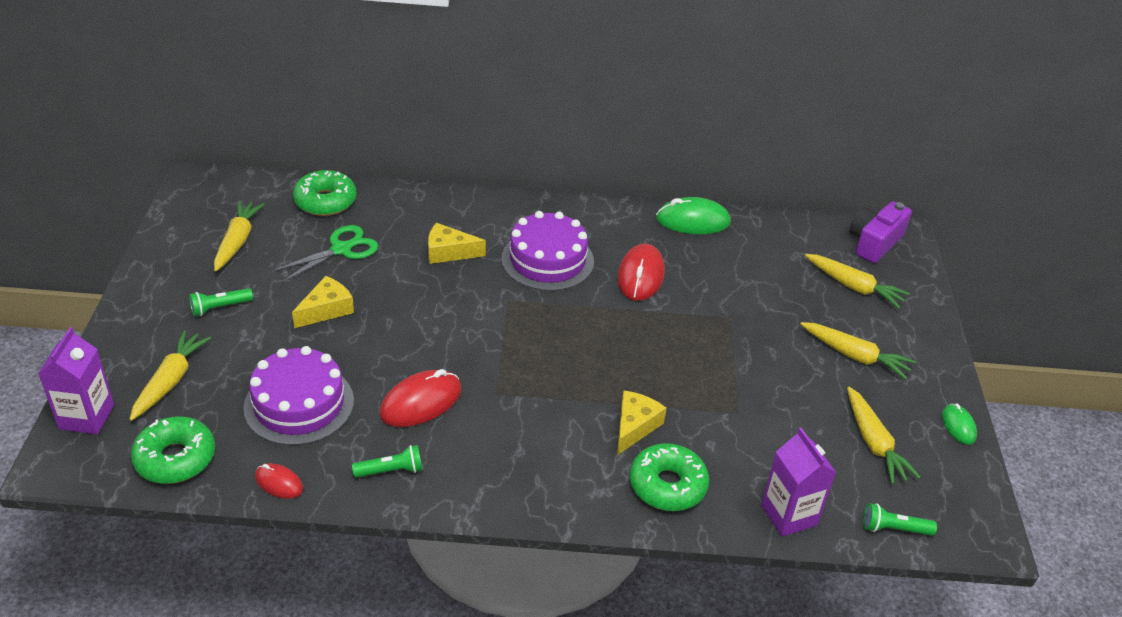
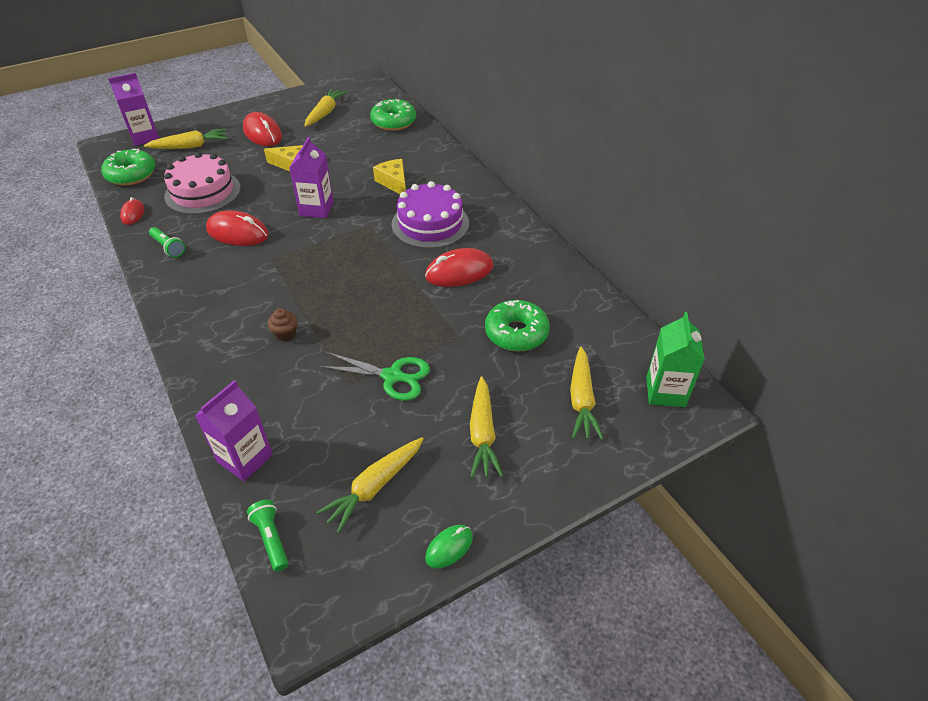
camera: 60 degrees right, 5 degrees up
green flashlight [189,288,253,316] -> red mouse [243,112,282,146]
yellow carrot [214,200,265,271] -> yellow carrot turned 45 degrees counterclockwise [304,89,347,127]
purple cake [243,346,354,446] -> pink cake [164,152,241,214]
green scissors [272,225,379,282] -> green scissors moved to [319,352,430,401]
yellow cheese [617,390,667,455] -> brown cupcake [268,308,297,341]
green donut [630,443,709,511] -> green donut moved to [485,300,550,351]
green mouse [656,197,731,234] -> none
purple camera [850,201,912,263] -> green carton [646,312,705,407]
none -> purple carton [289,137,334,218]

